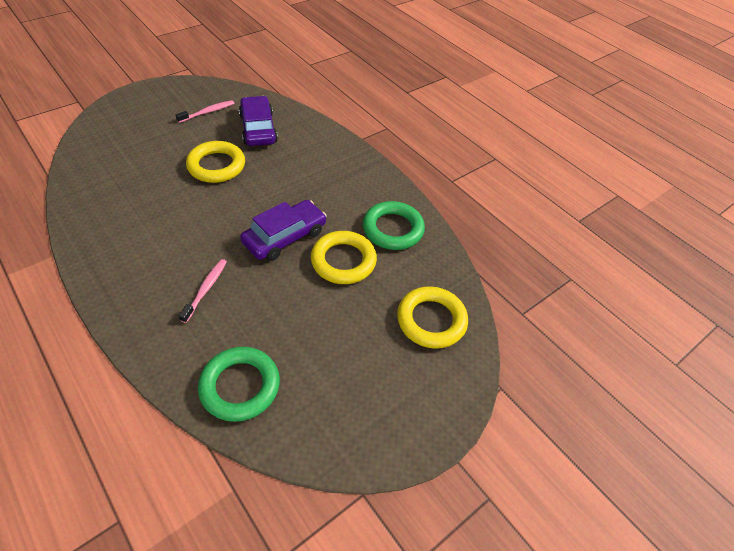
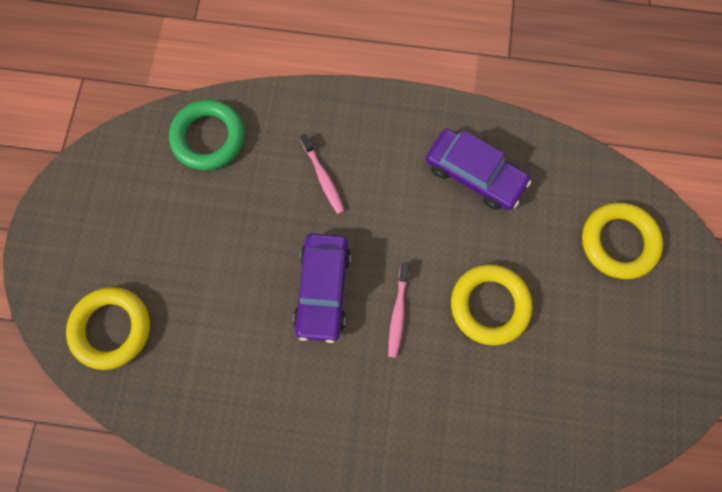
camera: 140 degrees right, 25 degrees up
pink toothbrush [176,100,235,123] -> pink toothbrush moved to [388,263,409,358]
purple car [239,96,278,146] -> purple car moved to [426,129,531,210]
yellow ring [311,231,377,284] -> yellow ring moved to [582,203,663,279]
green ring [363,201,425,250] -> none

